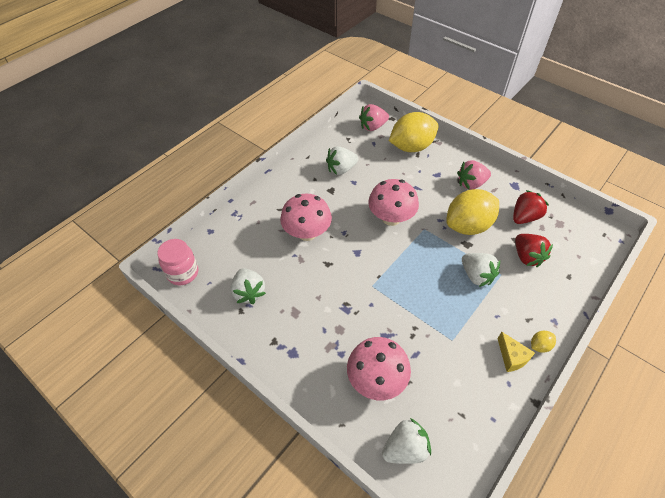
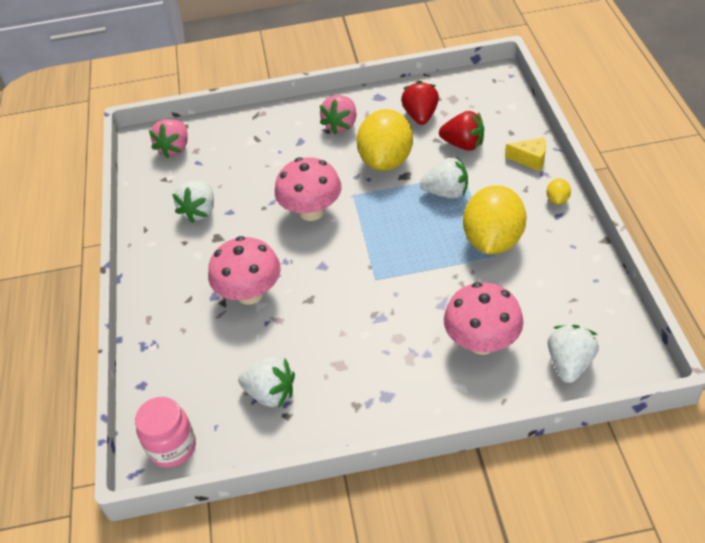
camera: 45 degrees left, 5 degrees down
yellow lemon [389,112,439,152] -> yellow lemon moved to [463,185,527,254]
yellow cheese [497,332,535,372] -> yellow cheese moved to [505,137,546,171]

